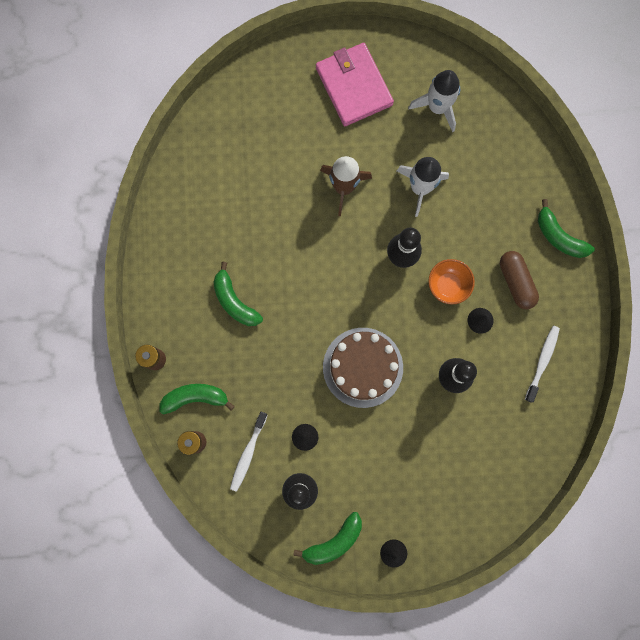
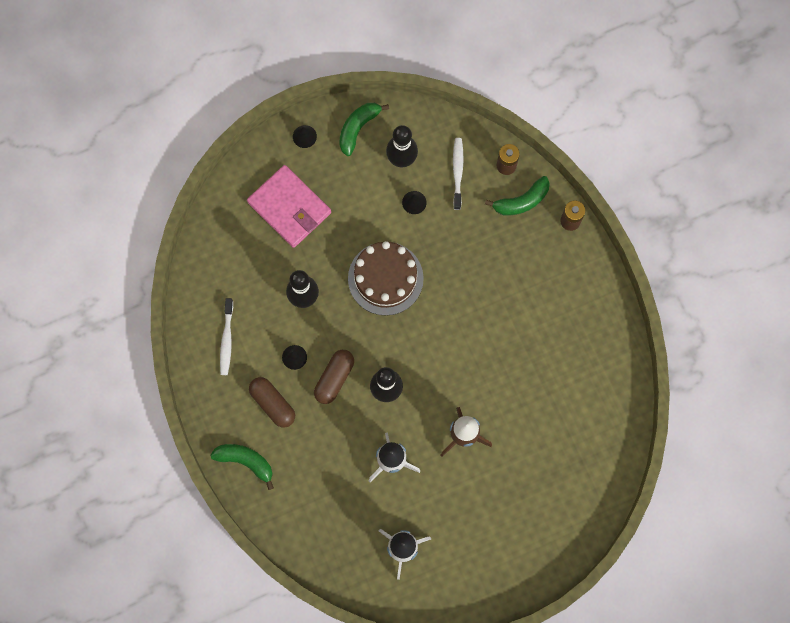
camera: 160 degrees right, 5 degrees down
green banana [214,262,263,326] -> none
pink wallet [316,43,394,126] -> pink wallet moved to [247,165,331,248]
orange bowl [428,259,475,305] -> brown capsule [314,350,354,404]

